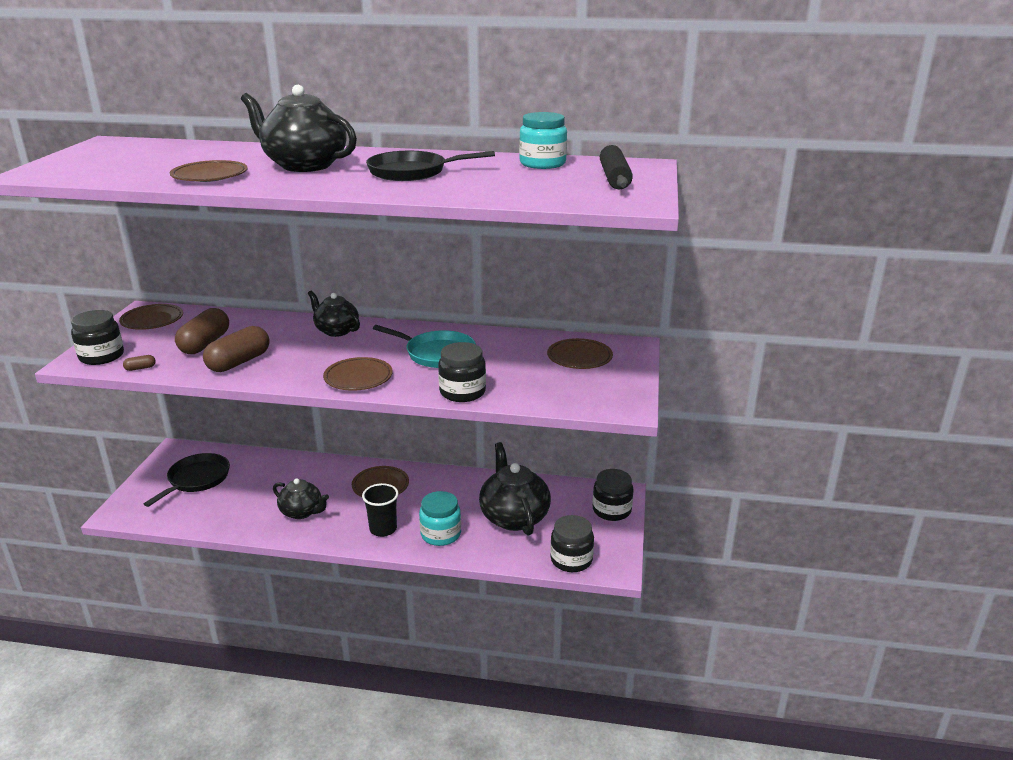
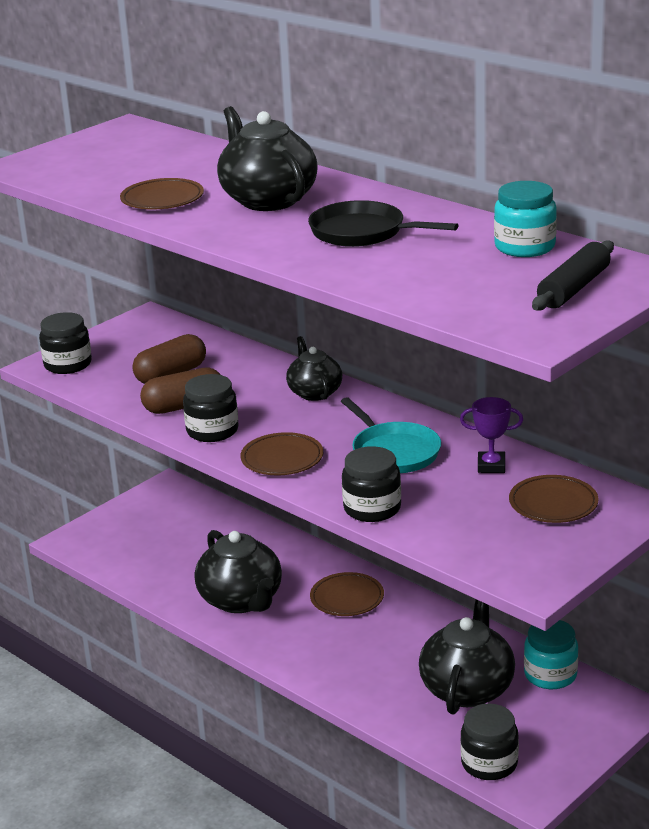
camera: 35 degrees right, 0 degrees up
brown plate [119,304,183,330] -> none
brown capsule [123,355,156,371] -> none
black pan [144,453,230,507] -> none
black teapot [273,478,329,519] -> black teapot [194,530,282,613], size x1.62
black cup [362,483,398,537] -> none
turquoise jar [419,491,461,546] -> turquoise jar moved to [524,620,578,689]
black jar [593,469,634,521] -> black jar moved to [183,374,238,442]
none -> purple trophy [460,397,523,473]

